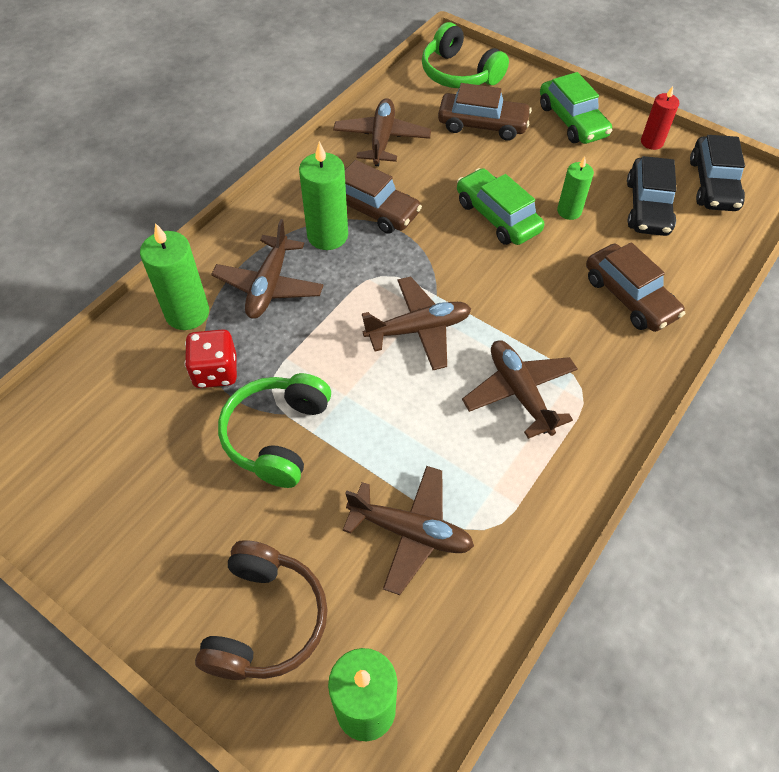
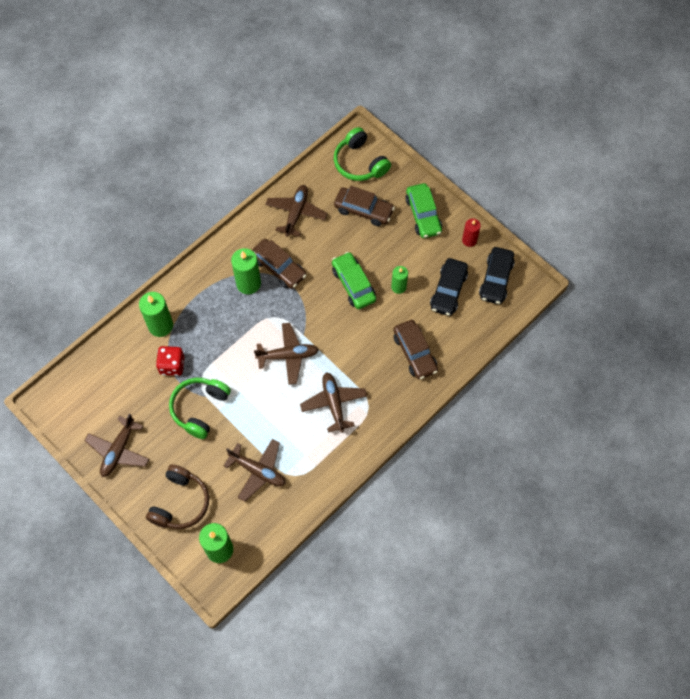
camera: 10 degrees right, 10 degrees up
brown plane [211,219,324,319] -> brown plane moved to [84,413,149,477]

